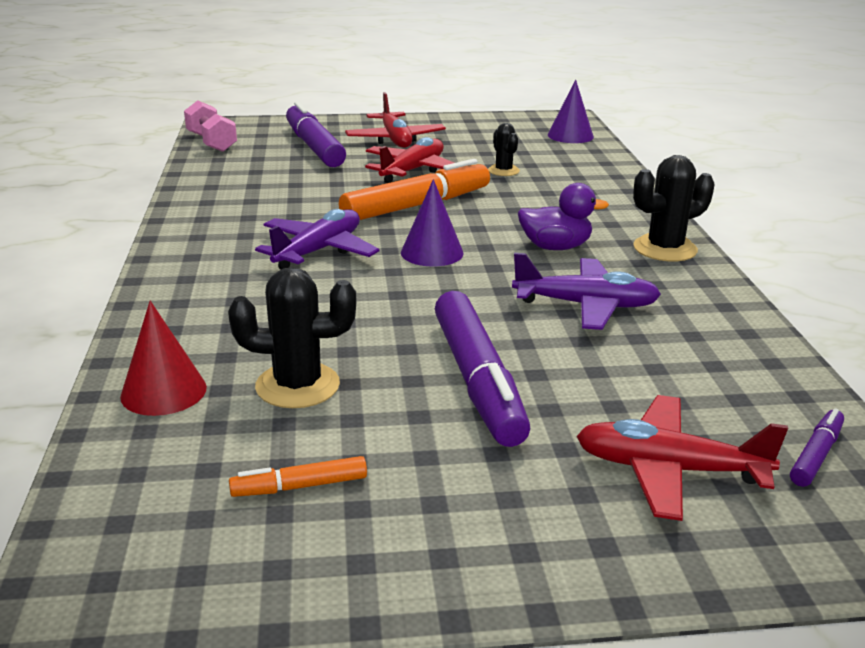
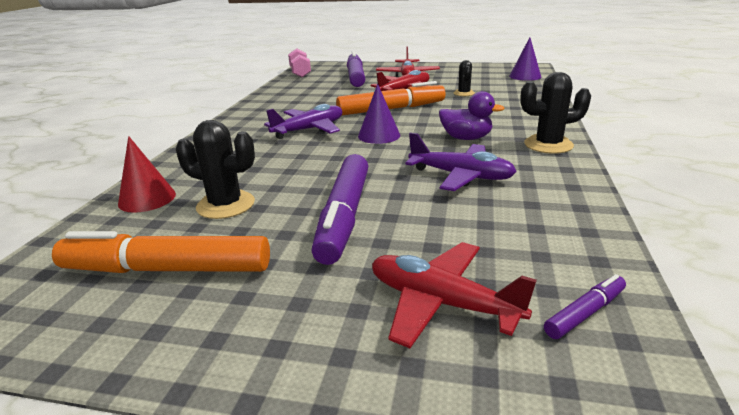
camera: 20 degrees right, 0 degrees up
orange marker [229,456,367,497] -> orange marker [52,231,270,273], size x2.15

